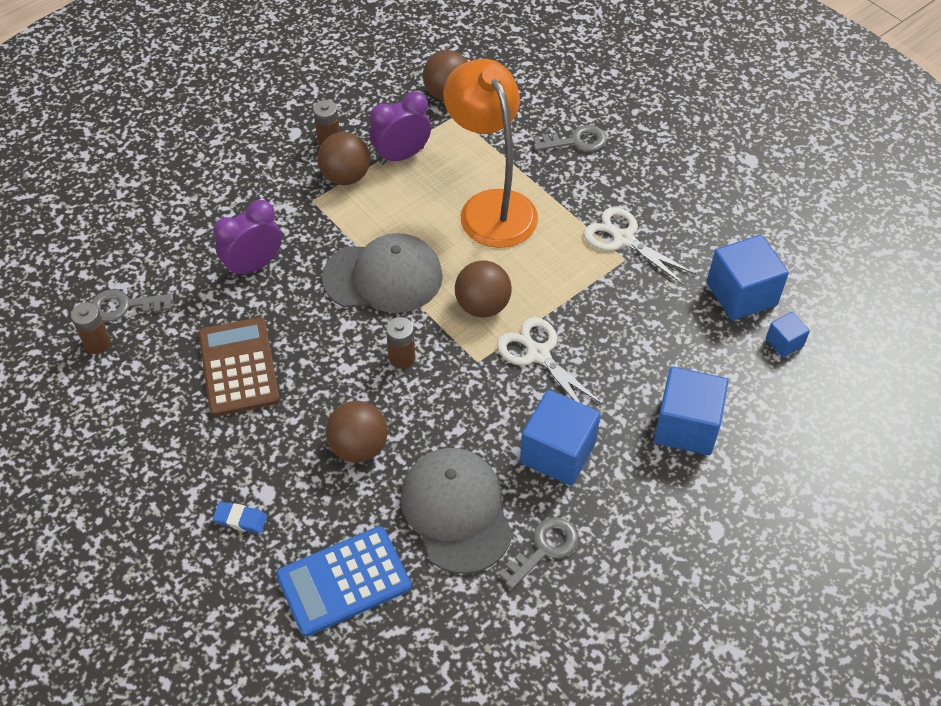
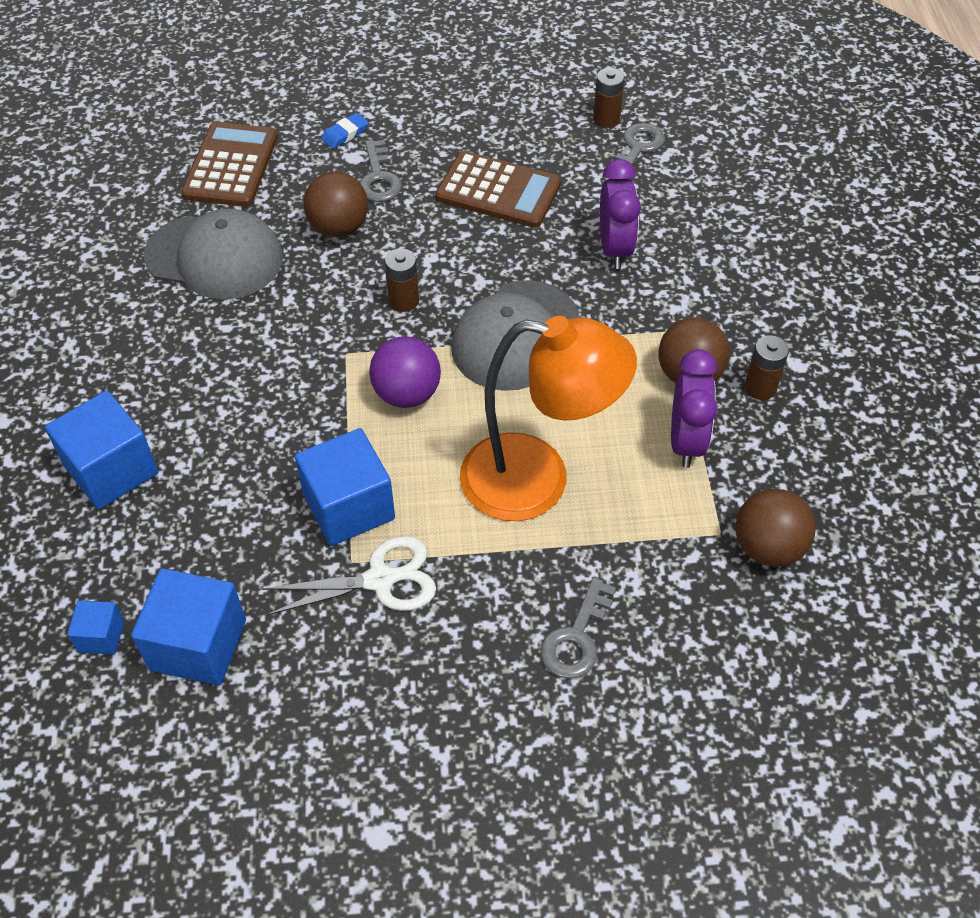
camera: 125 degrees right, 0 degrees up
blue calculator [276,526,411,637] -> brown calculator [181,122,278,207]
brown ball [455,260,512,318] -> purple ball [369,336,441,408]
white scissors [497,317,604,405] -> none
grey key [498,517,578,589] -> grey key moved to [360,140,402,202]
blue cube [520,390,601,486] -> blue cube moved to [295,428,395,546]

